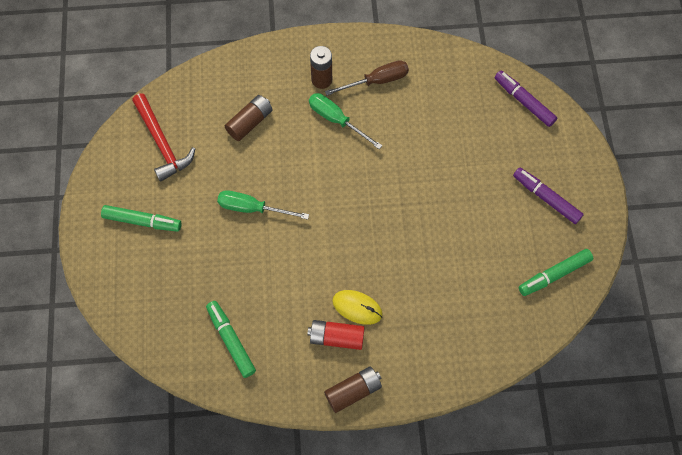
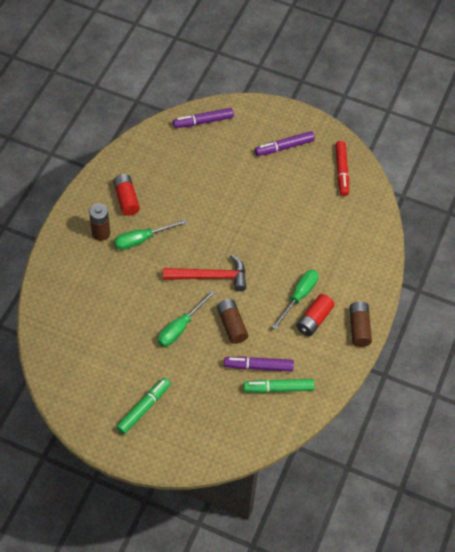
camera: 65 degrees left, 10 degrees down
red hammer [132,93,195,182] -> red hammer moved to [163,255,246,291]
brown battery [225,95,273,141] -> brown battery moved to [217,299,248,344]
brown screwdriver [325,60,409,96] -> red battery [113,174,140,216]
yellow mouse [332,290,383,325] -> green screwdriver [272,270,319,330]
green marker [519,249,594,296] -> red marker [335,141,349,196]
none -> purple marker [224,356,294,372]

